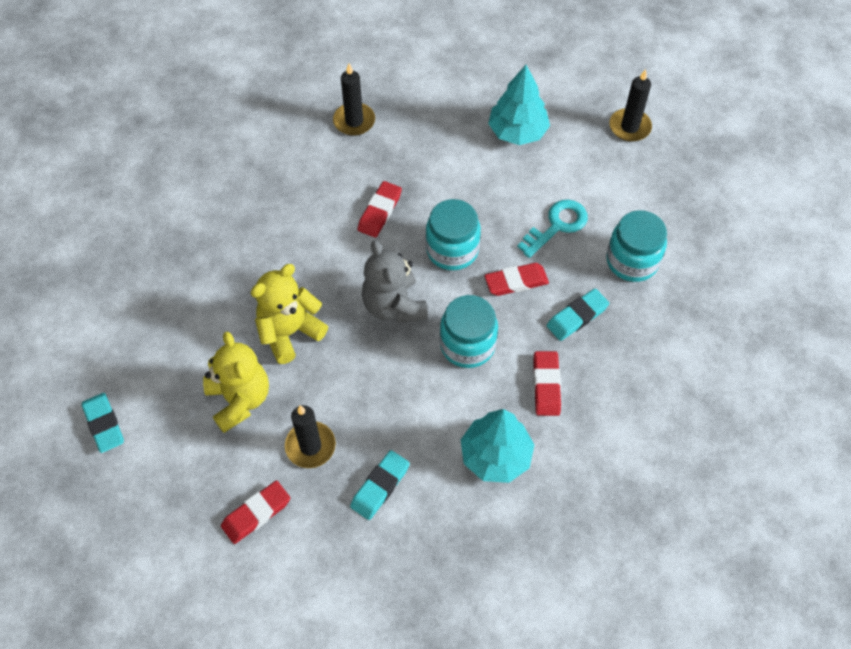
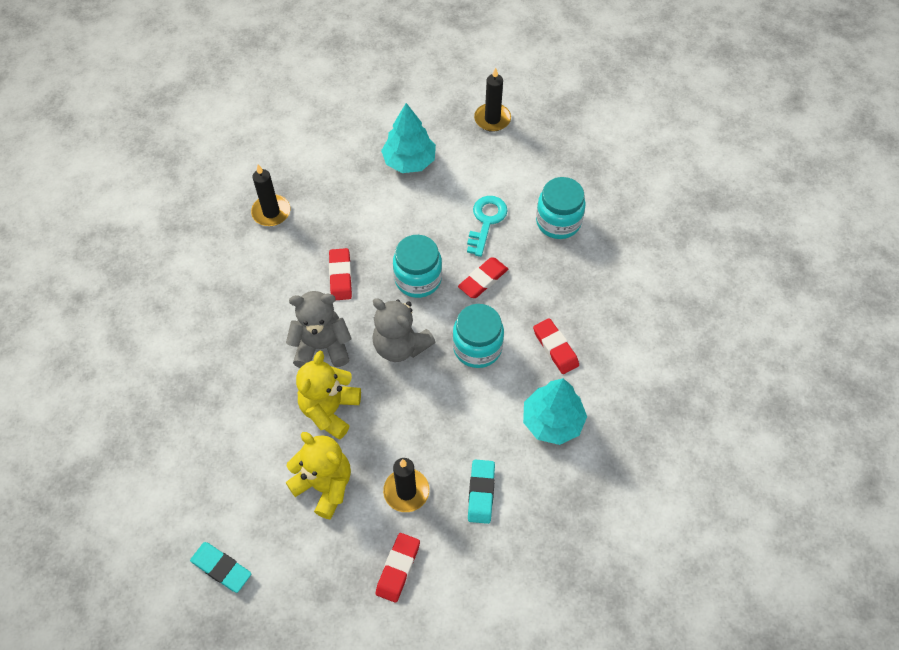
camera: 30 degrees left, 0 degrees up
turquoise eraser [547,288,609,341] -> none
none -> grey teddy bear [286,291,352,368]

